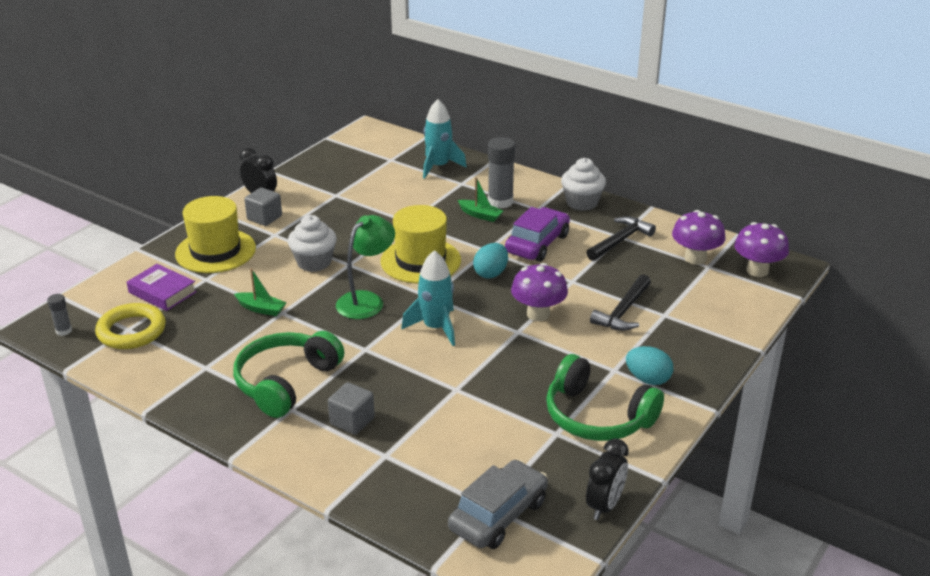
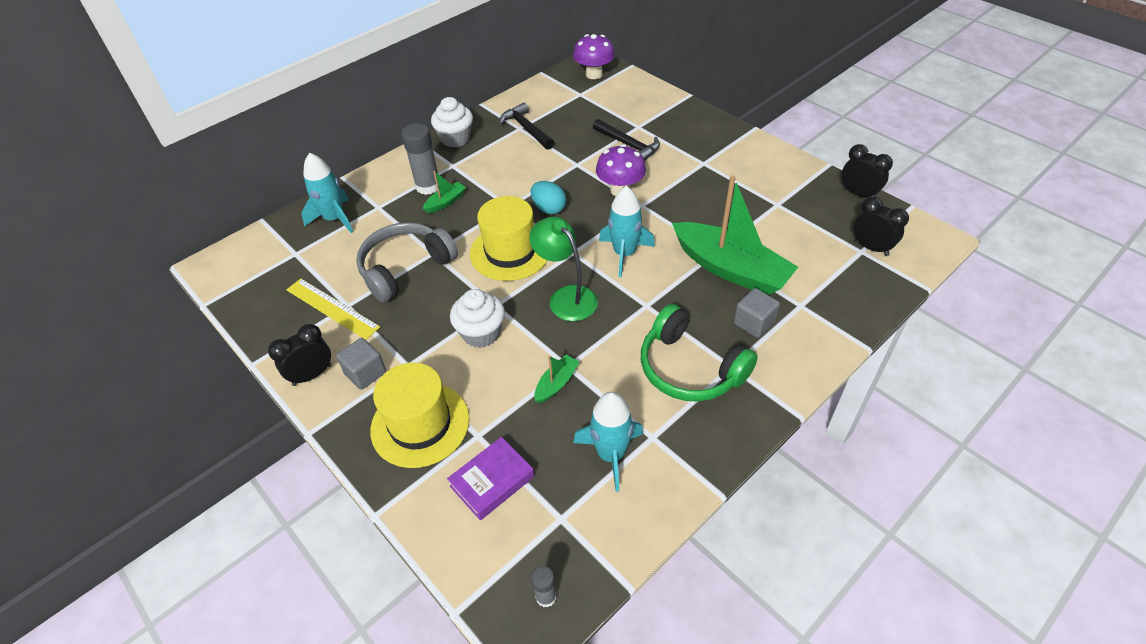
camera: 75 degrees left, 15 degrees up
yellow ring [95,303,166,349] -> none
grey car [448,460,548,549] -> black clock [854,196,909,256]
purple car [505,207,570,262] -> none
green headphones [546,354,664,441] -> none
turquoise egg [626,346,673,385] -> none
purple mushroom [672,210,726,265] -> none
none -> yellow ruler [286,278,380,340]
none -> grey headphones [356,222,458,302]
none -> turquoise rocket [573,392,643,492]
none -> green boat [672,175,798,295]

